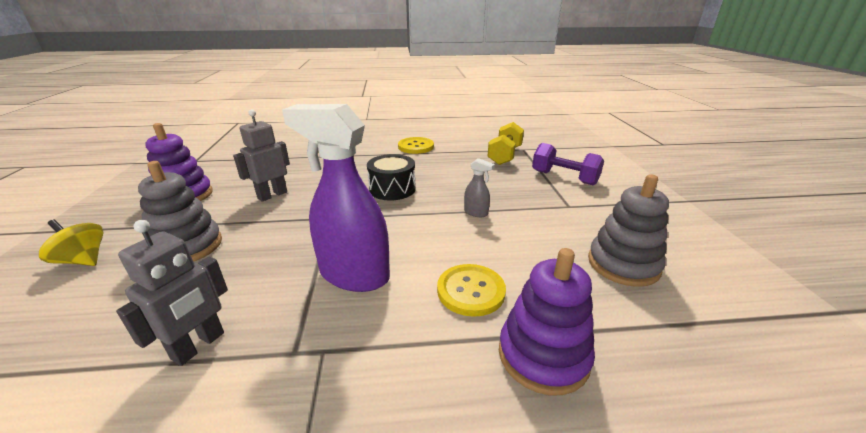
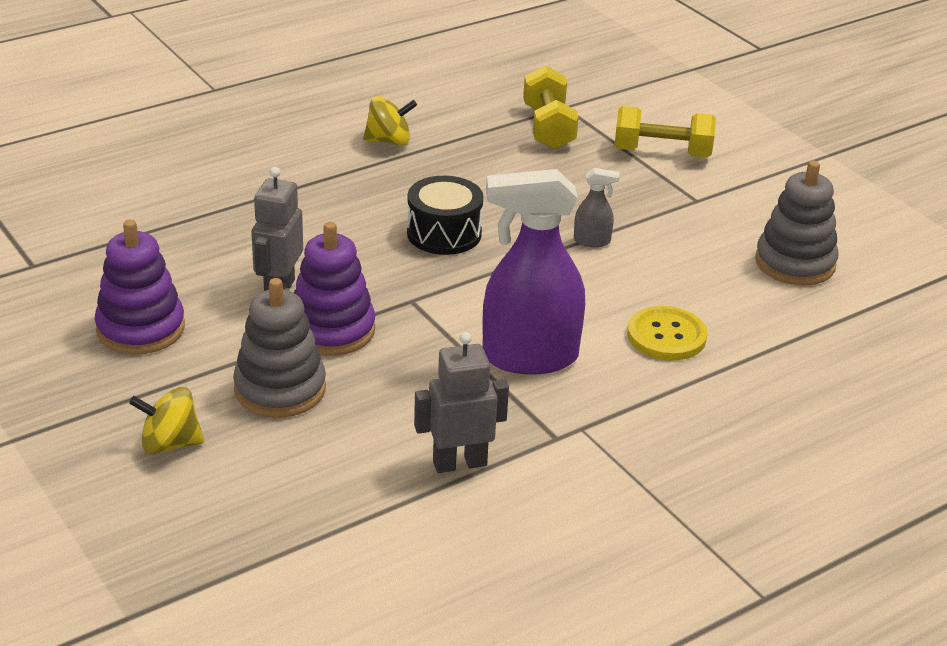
camera: 30 degrees left, 5 degrees up
grey robot [116,220,228,366] -> grey robot turned 105 degrees counterclockwise [414,332,509,473]
yellow button [398,137,434,154] -> yellow spinning top [363,96,417,146]
purple stacking toy [499,248,595,396] -> purple stacking toy moved to [294,222,375,356]
purple dumbbell [532,143,604,185] -> yellow dumbbell [615,106,716,157]

